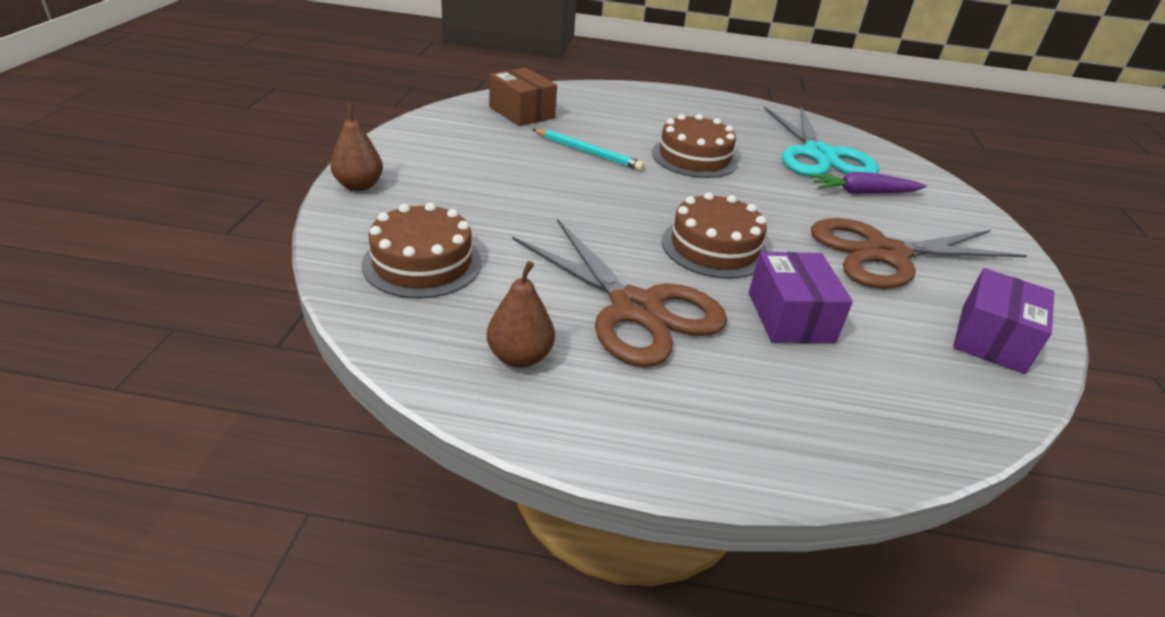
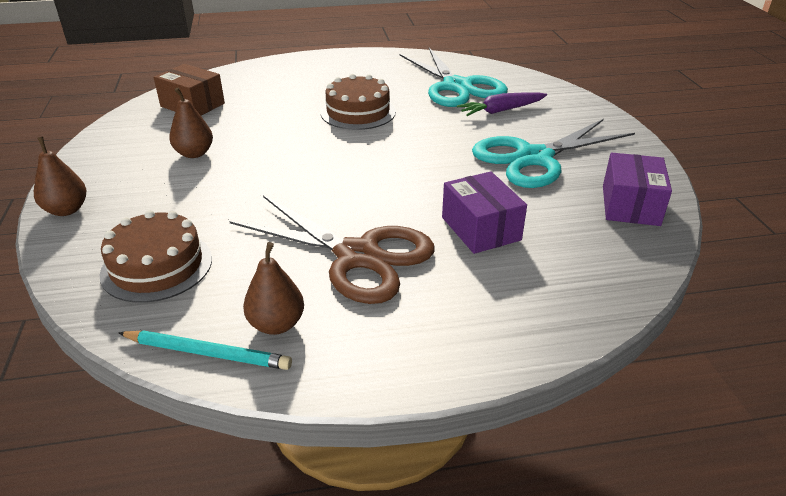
camera: 15 degrees left, 0 degrees up
turquoise pencil [533,129,644,171] -> turquoise pencil moved to [118,330,292,370]
brown cake [662,192,768,279] -> none
brown scissors [811,218,1027,289] -> turquoise scissors [472,119,635,188]
none -> brown pear [169,88,213,158]

